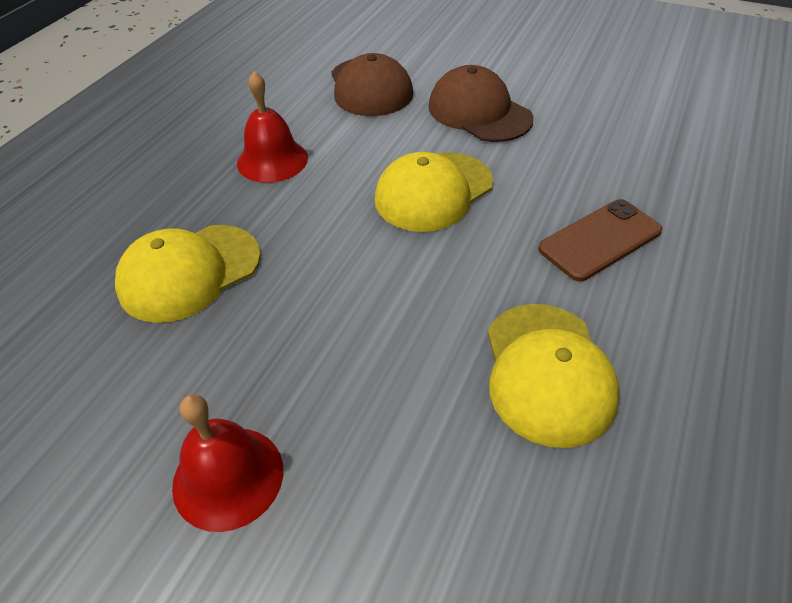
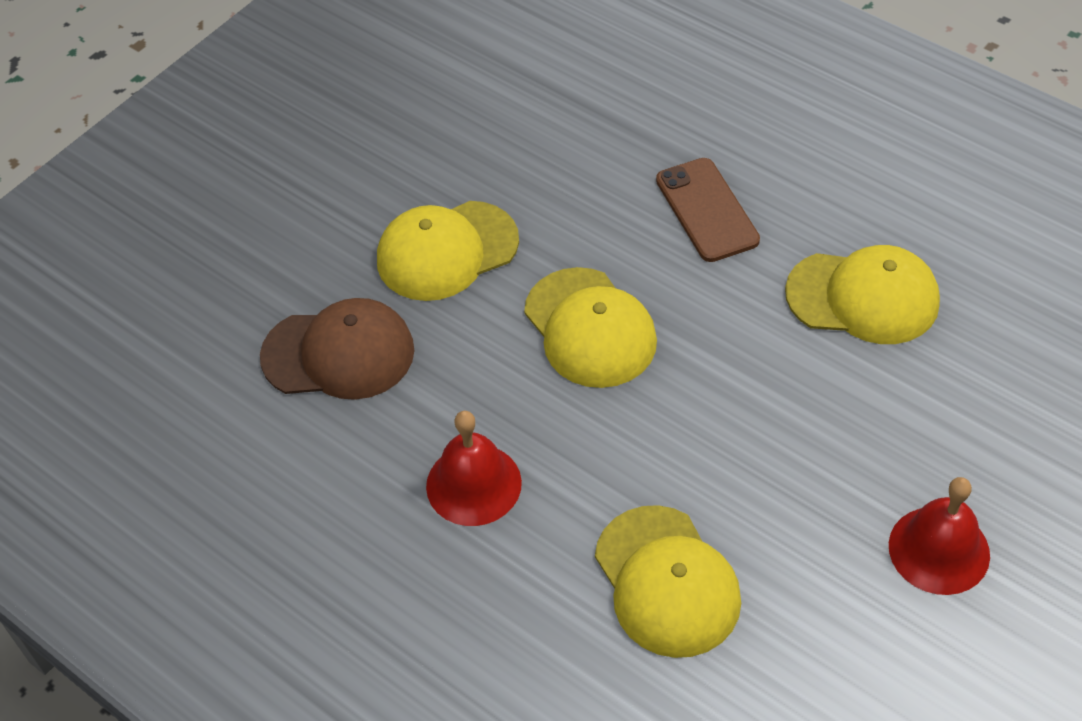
camera: 75 degrees left, 5 degrees up
brown cap [429,65,534,142] -> yellow cap [377,201,519,301]

